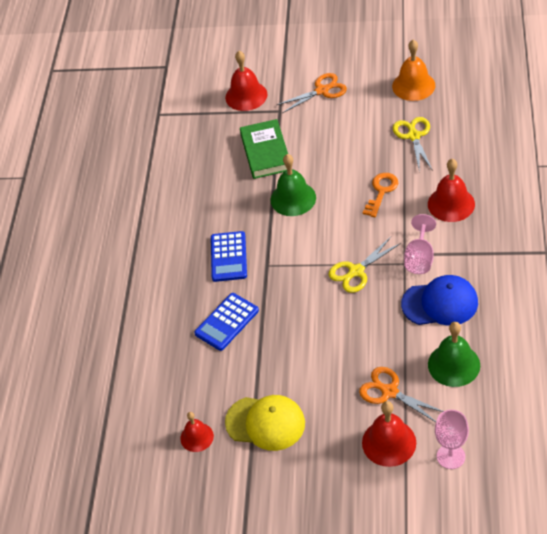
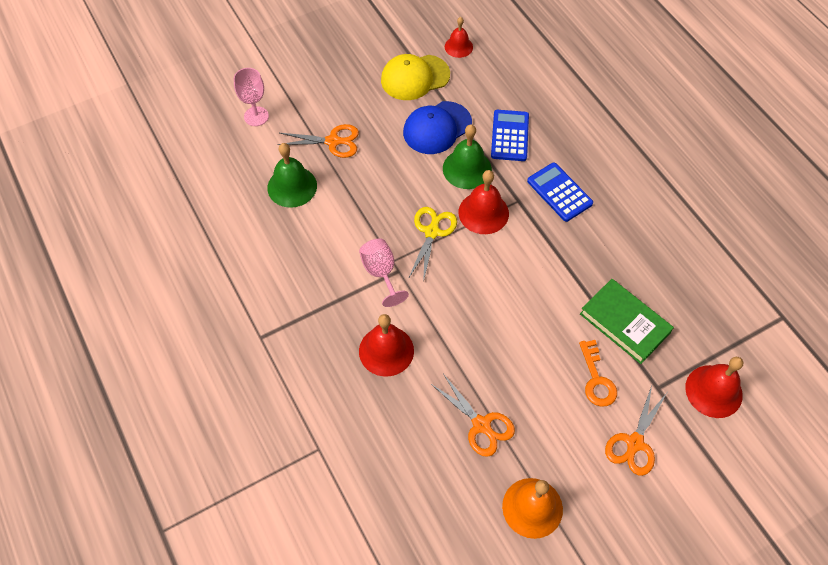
camera: 140 degrees right, 10 degrees up
green bell [271,154,316,216] -> green bell moved to [443,124,492,189]
red bell [362,401,416,467] -> red bell moved to [458,170,509,234]
orange key [363,173,398,217] -> orange key moved to [579,340,617,407]
yellow scissors [393,117,433,173] -> orange scissors [431,375,515,457]
blue cap [401,275,478,325] -> blue cap moved to [403,101,472,154]

